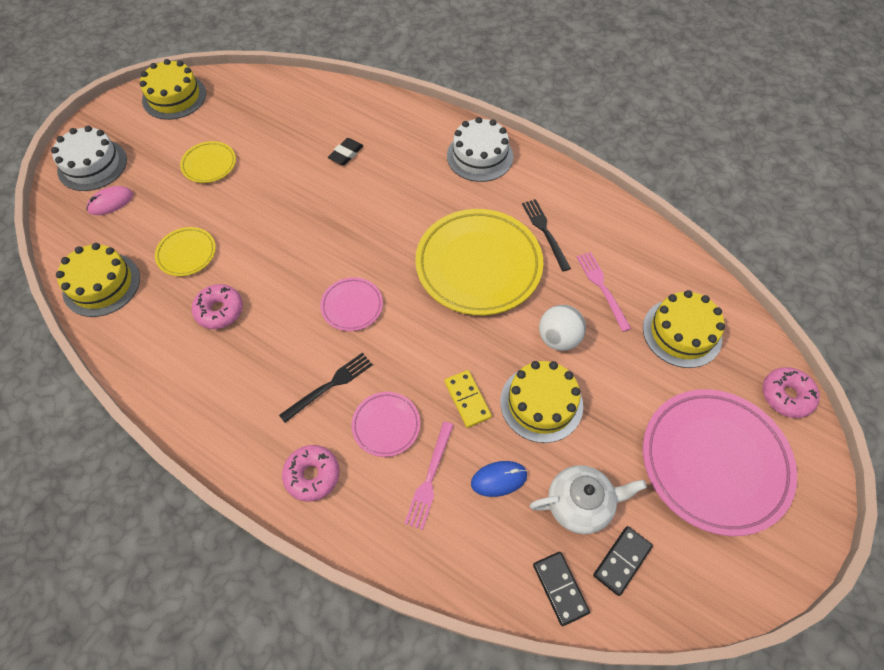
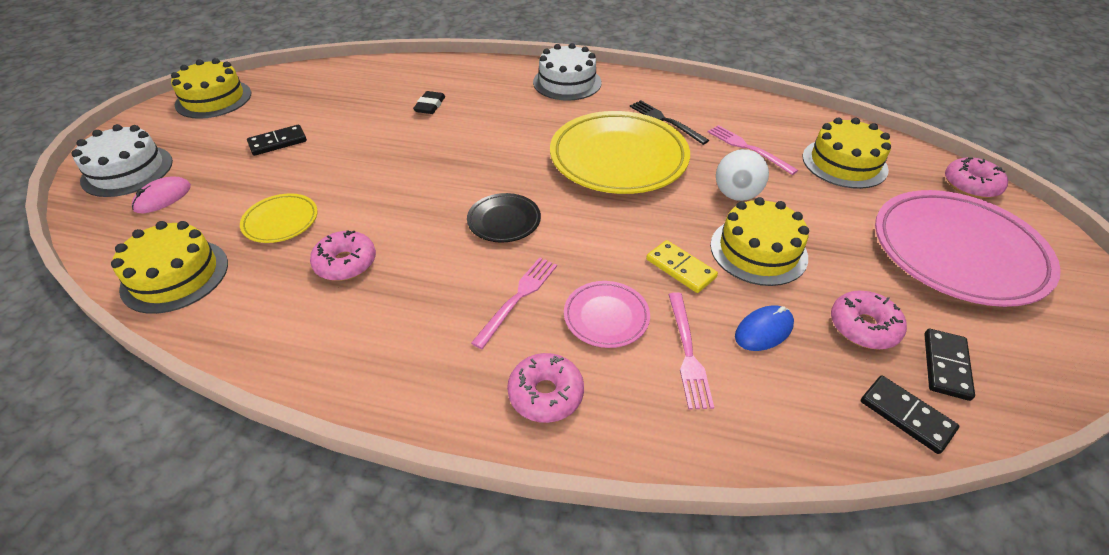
camera: 20 degrees left, 15 degrees down
yellow plate [180,141,236,183] -> black domino [247,125,307,156]
black fork [279,353,373,423] -> pink fork [471,257,557,349]
pink plate [320,277,383,331] -> black plate [467,193,541,243]
white teapot [530,465,647,534] -> pink donut [831,290,907,349]

